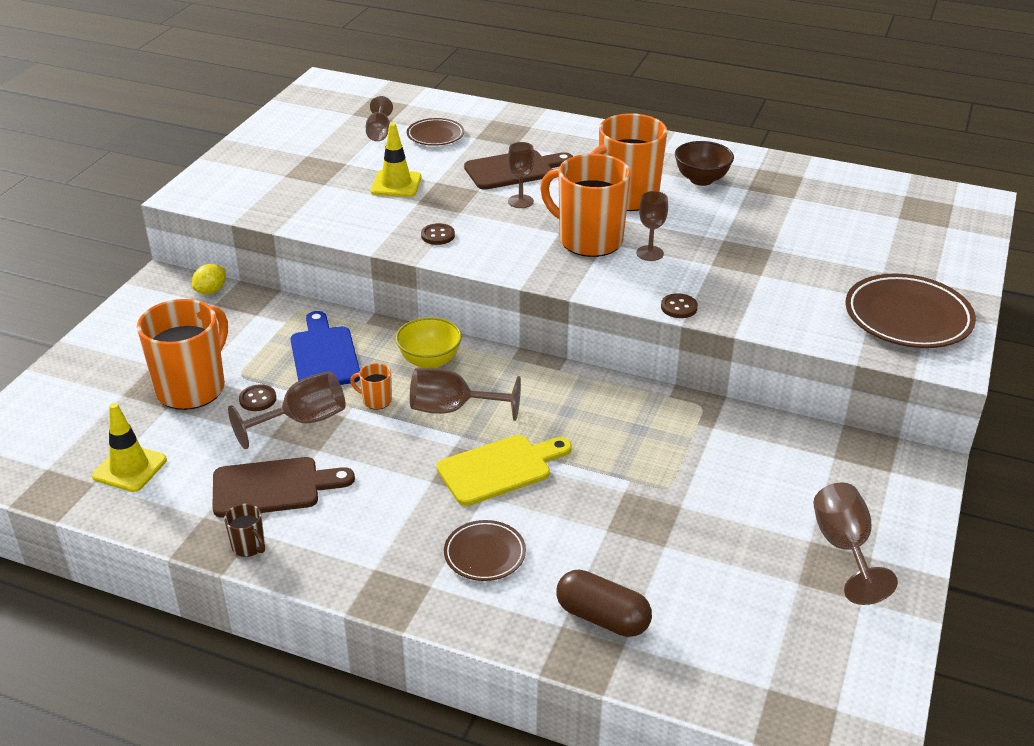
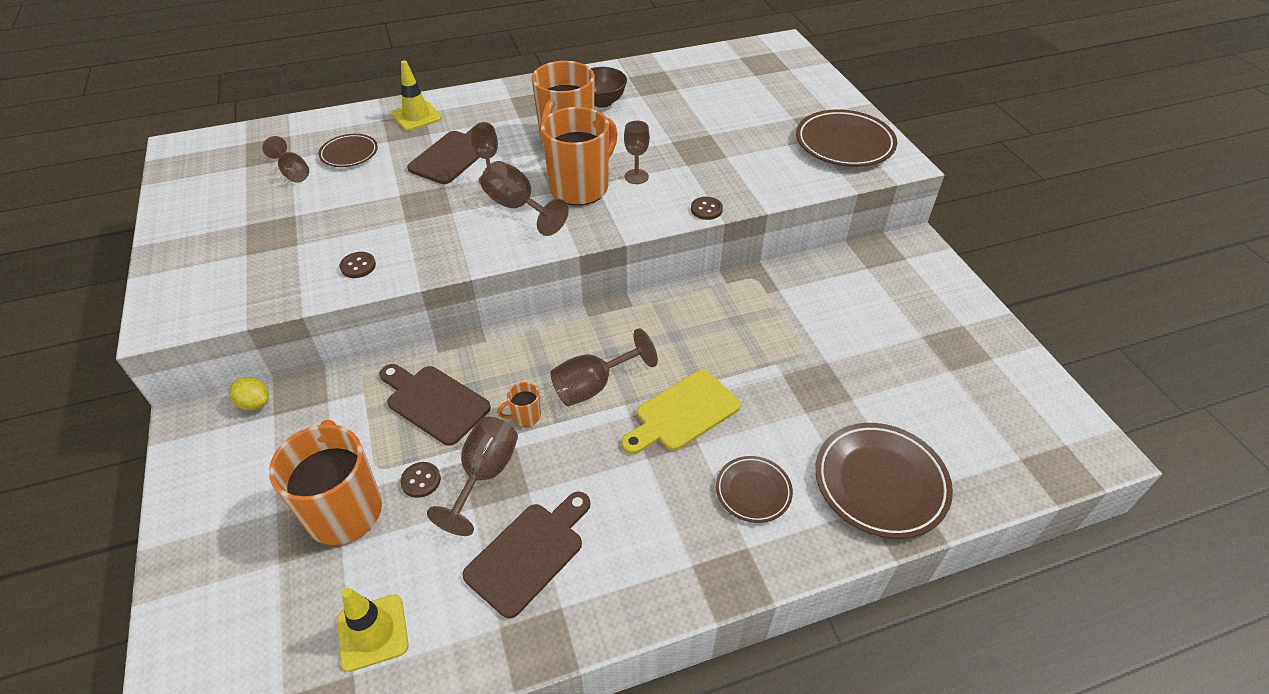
camera: 40 degrees left, 10 degrees up
yellow lemon [192,264,226,294] -> yellow lemon turned 60 degrees counterclockwise [229,377,269,410]
brown mug [224,504,265,557] -> none
blue cutting board [291,311,360,385] -> brown cutting board [379,364,491,446]
yellow traffic cone [371,123,422,197] -> yellow traffic cone moved to [392,60,442,131]
yellow bowl [396,317,462,368] -> none
brown button [421,223,455,245] -> brown button moved to [340,252,376,278]
yellow cutting board [437,435,572,506] -> yellow cutting board turned 150 degrees counterclockwise [622,370,740,454]
orange mug [540,154,631,257] -> orange mug turned 135 degrees clockwise [541,107,618,205]
brown capsule [556,570,652,637] -> brown plate [815,423,953,539]
brown goblet [813,483,898,605] -> brown goblet moved to [481,161,569,236]

